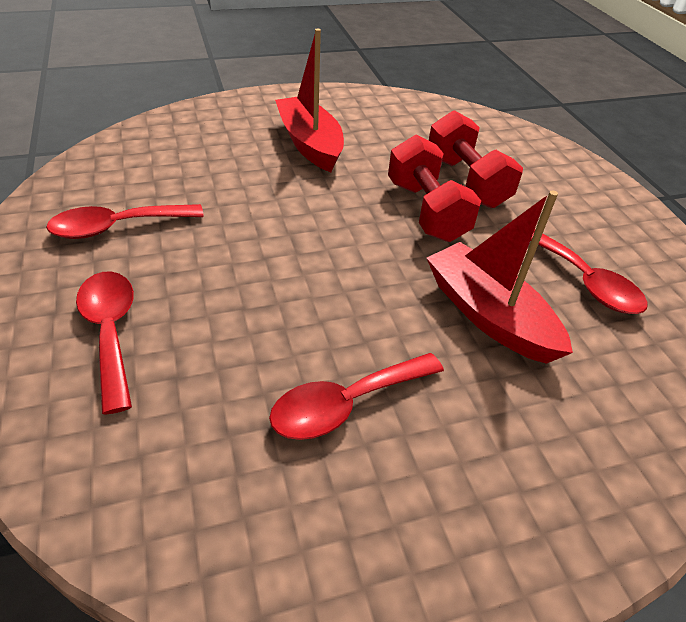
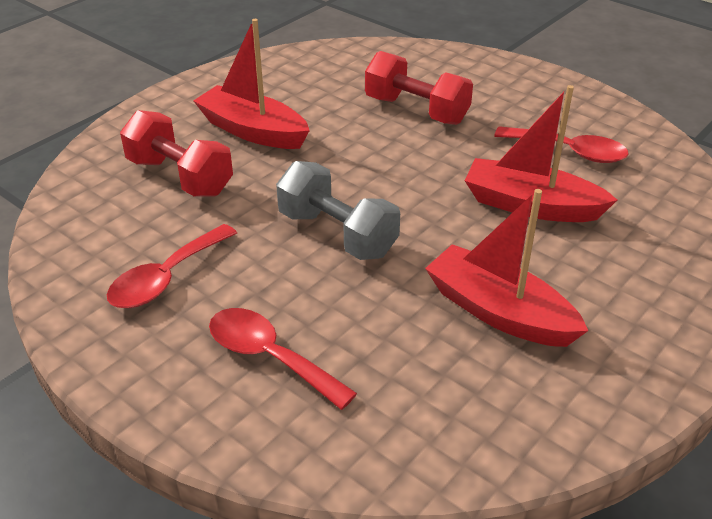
camera: 30 degrees left, 5 degrees down
red spoon [269,353,444,440] -> red boat [425,189,588,347]
red dumbbell [388,134,481,242] -> red dumbbell moved to [120,110,233,197]
none -> grey dumbbell [276,161,400,260]

